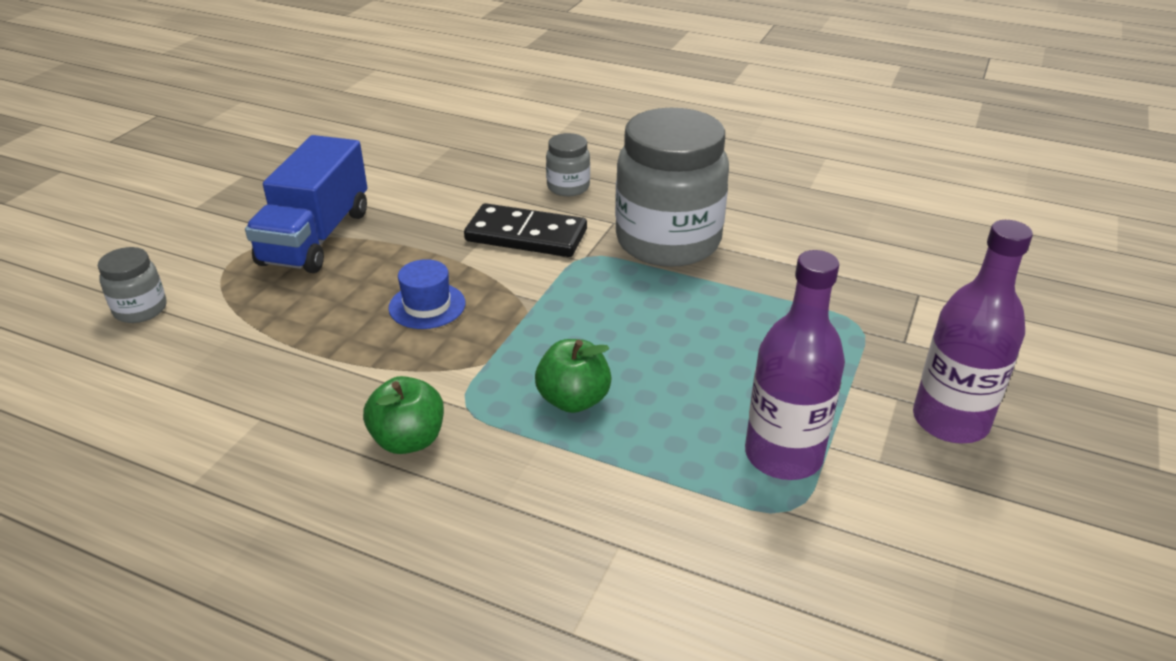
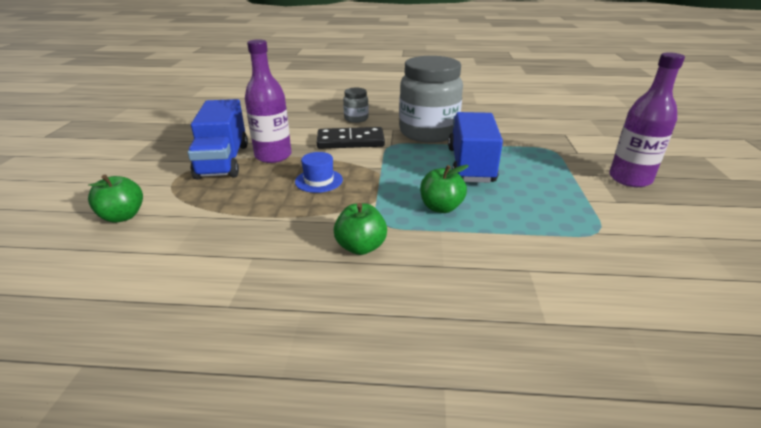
camera: 20 degrees left, 5 degrees down
grey jar [98,247,167,323] -> green apple [88,175,143,223]
purple bottle [745,250,845,480] -> purple bottle moved to [245,39,292,163]
none -> blue truck [448,112,503,183]

